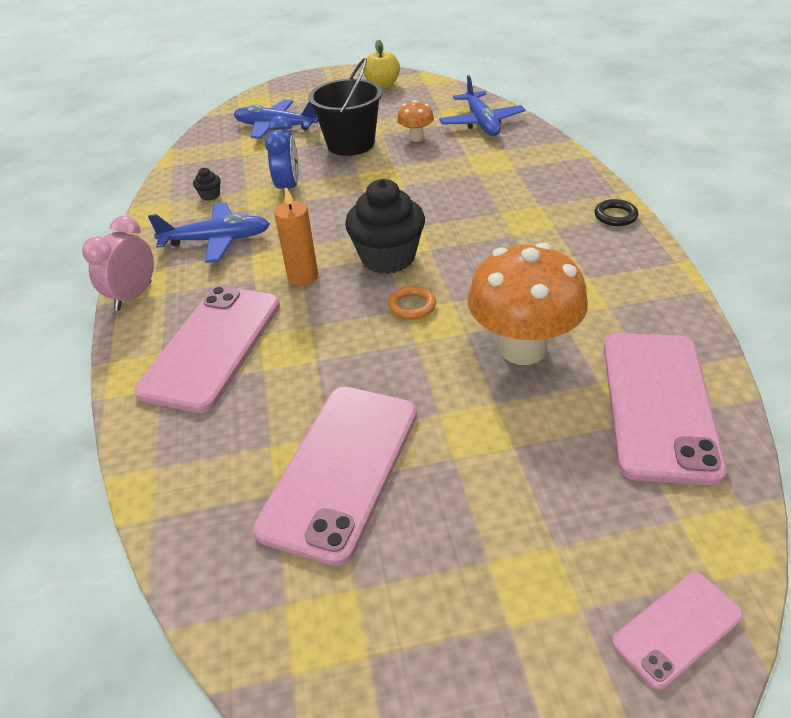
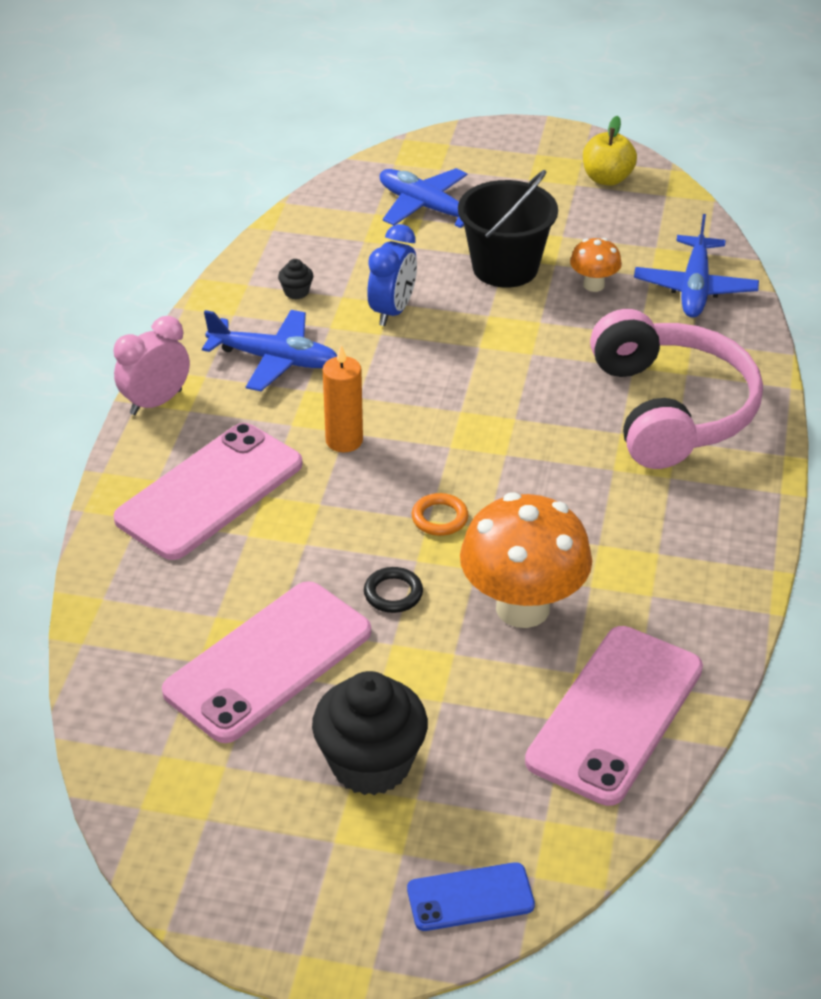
camera: 20 degrees right, 0 degrees up
black cupcake [345,179,425,274] -> black cupcake moved to [312,671,428,795]
black ring [594,199,638,226] -> black ring moved to [364,567,423,613]
pink phone [612,572,743,690] -> blue phone [407,862,535,931]
none -> pink headphones [590,309,763,469]

